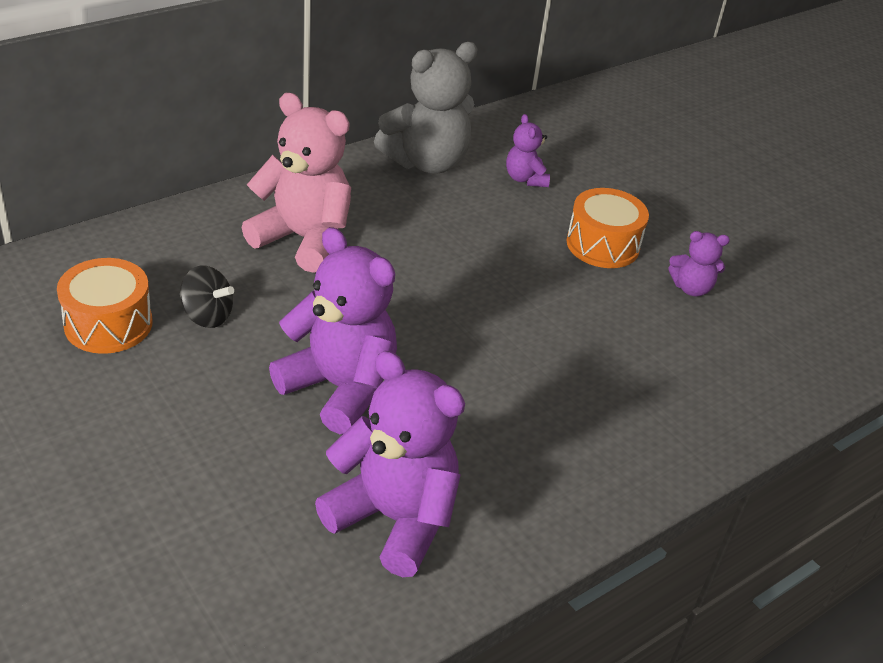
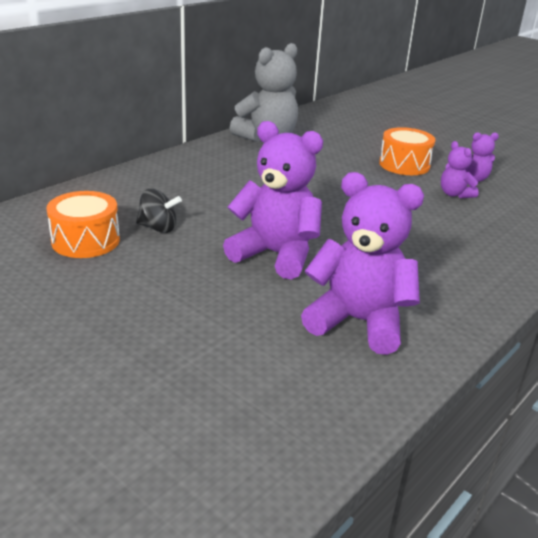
camera: 10 degrees left, 10 degrees down
pink teddy bear [241,93,351,273] -> none
purple teddy bear [506,114,550,187] -> purple teddy bear moved to [441,141,479,198]

